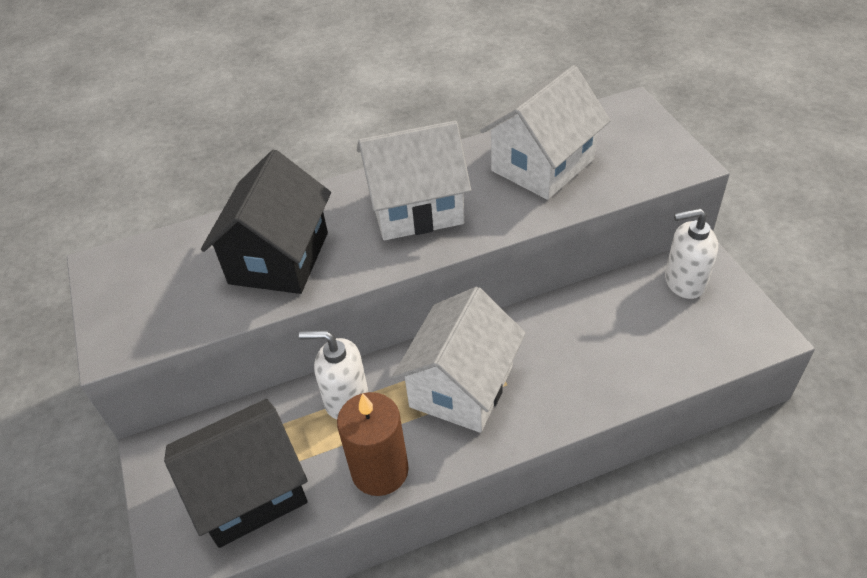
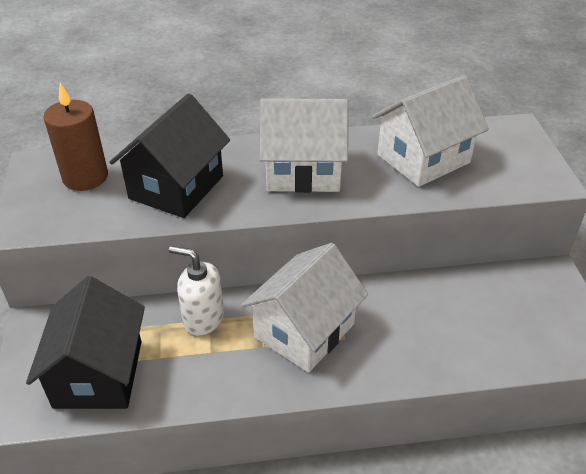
camera: 10 degrees right, 5 degrees down
black house [164,399,308,548] -> black house turned 75 degrees counterclockwise [26,276,145,409]
brown candle [337,392,409,496] -> brown candle moved to [43,83,108,191]
white soap dispenser [665,208,718,299] -> none

